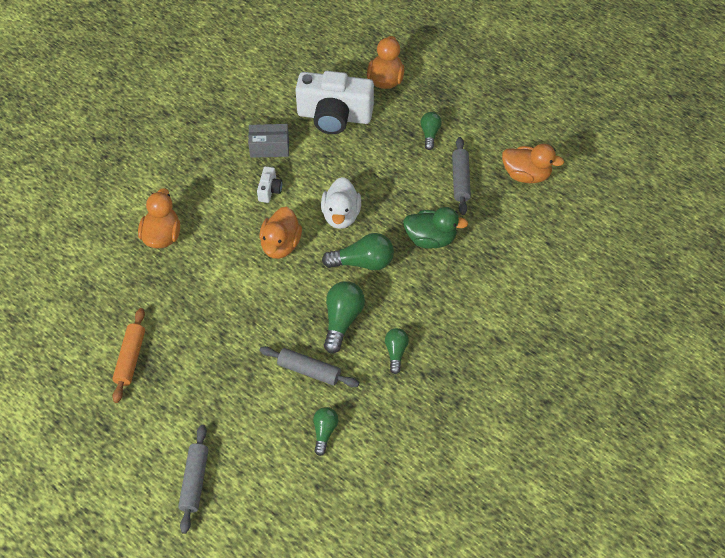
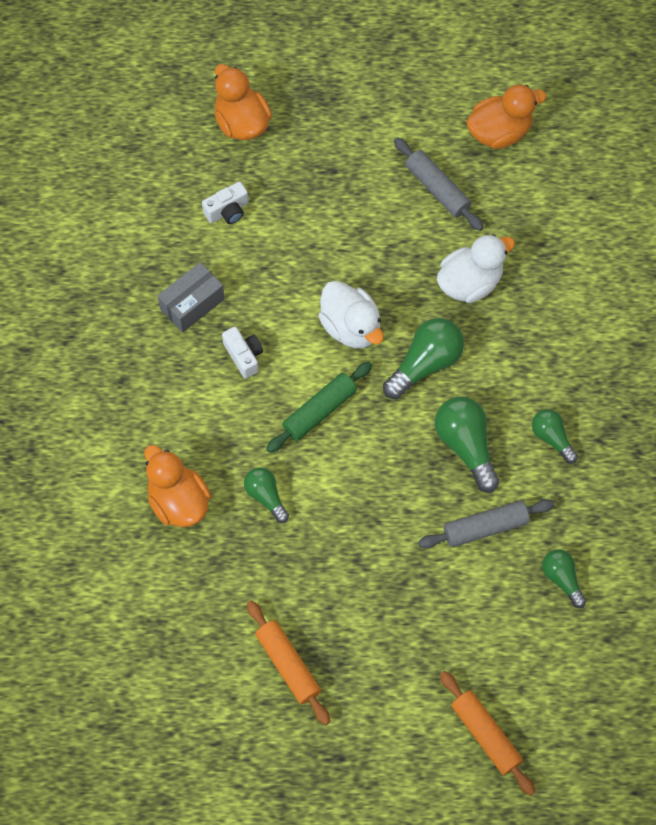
camera: 40 degrees left, 10 degrees up
grey rolling pin [178,425,209,534] -> orange rolling pin [440,671,535,796]
orange duck [259,207,302,259] -> green rolling pin [266,362,372,453]
white camera [295,71,374,134] -> white camera [202,181,248,224], size x0.42
green duck [403,207,468,249] -> white duck [437,234,515,303]
green light bulb [420,112,441,150] -> green light bulb moved to [244,467,289,523]

